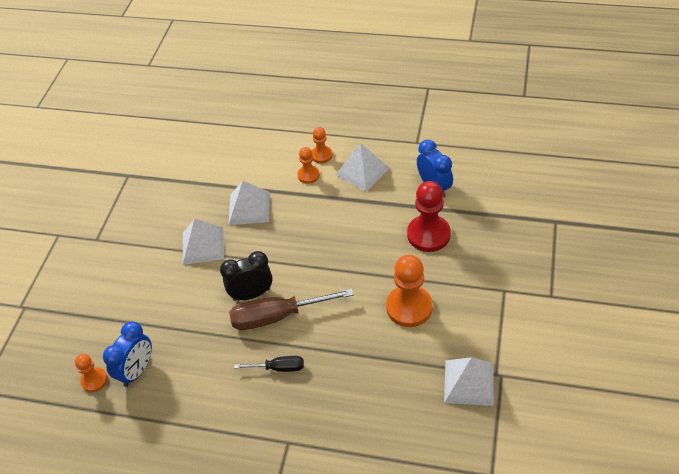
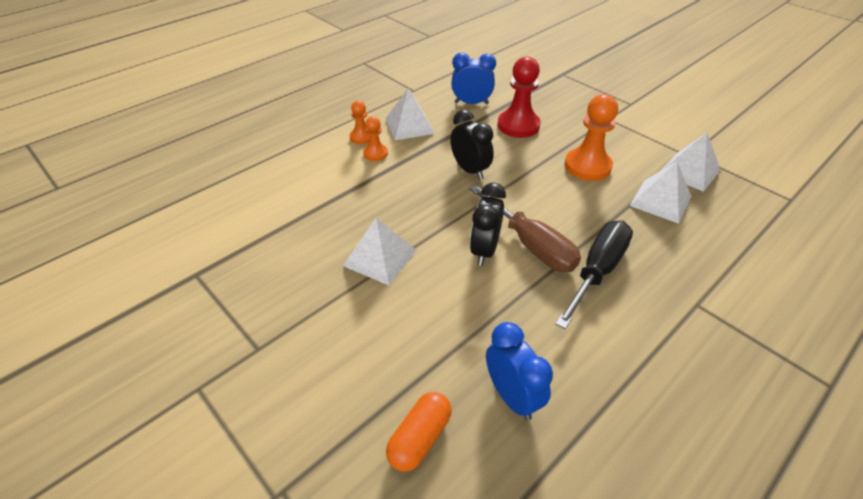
camera: 60 degrees left, 5 degrees down
orange pawn [75,354,108,392] -> none
white pyramid [229,181,269,225] -> white pyramid moved to [630,162,692,224]
brown screwdriver [229,288,354,330] -> brown screwdriver turned 60 degrees counterclockwise [469,185,581,272]
black screwdriver [234,356,304,372] -> black screwdriver [555,221,633,329], size x1.87
none -> orange capsule [386,392,452,472]
none -> black clock [450,110,494,180]

